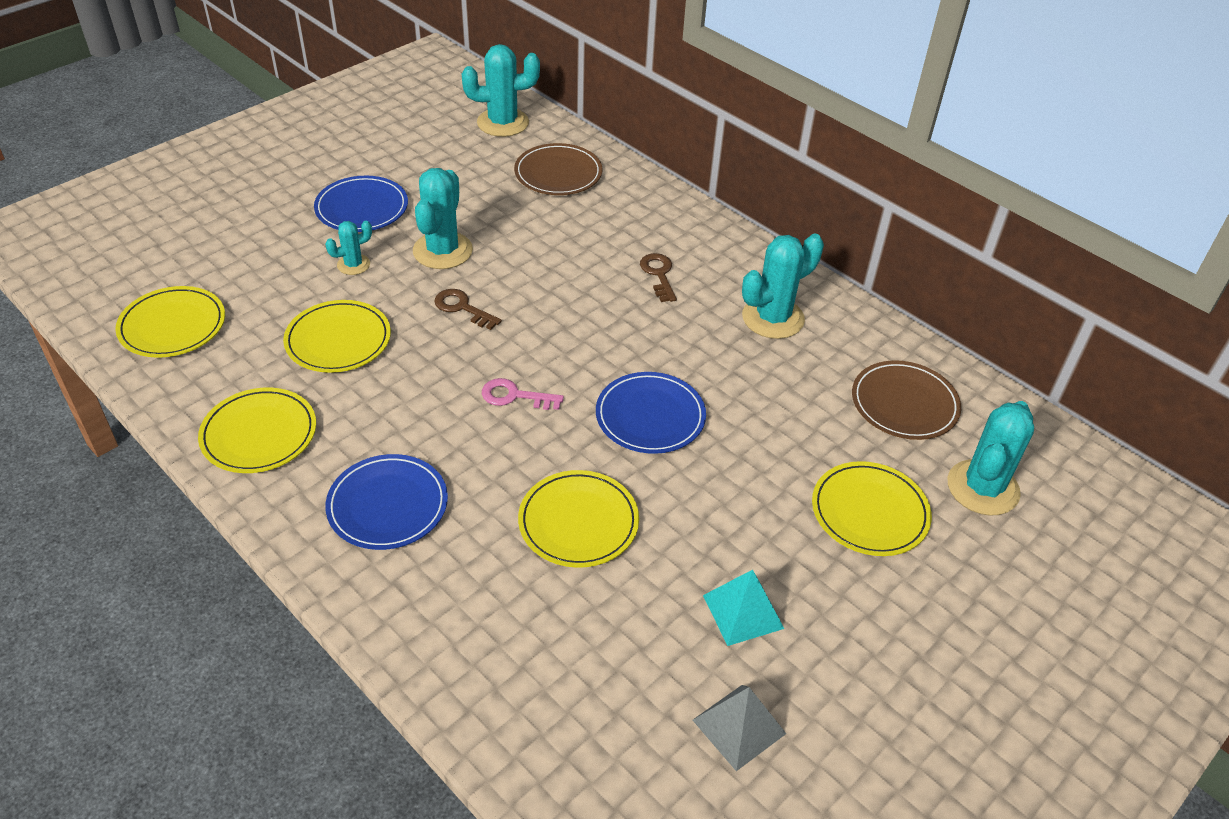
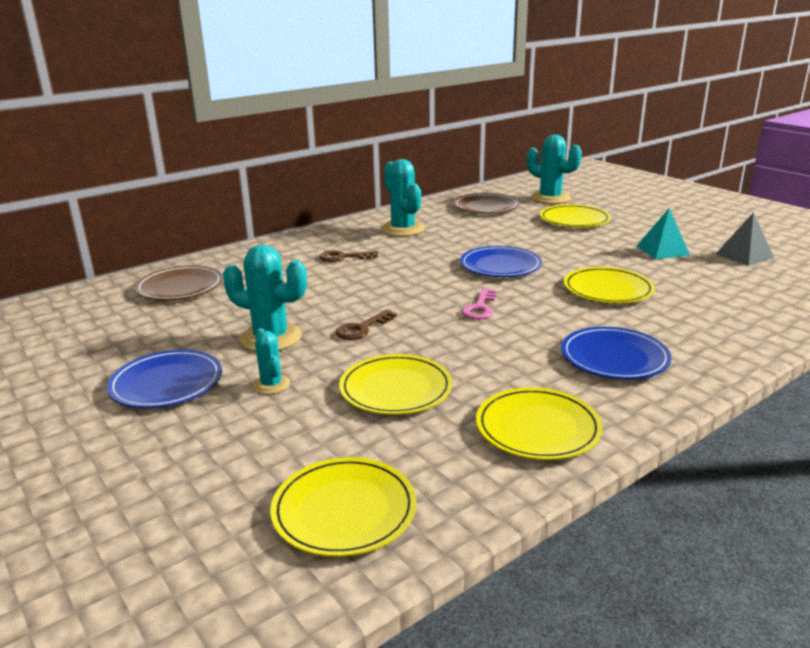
camera: 80 degrees left, 20 degrees down
turquoise cactus [462,44,540,137] -> none

